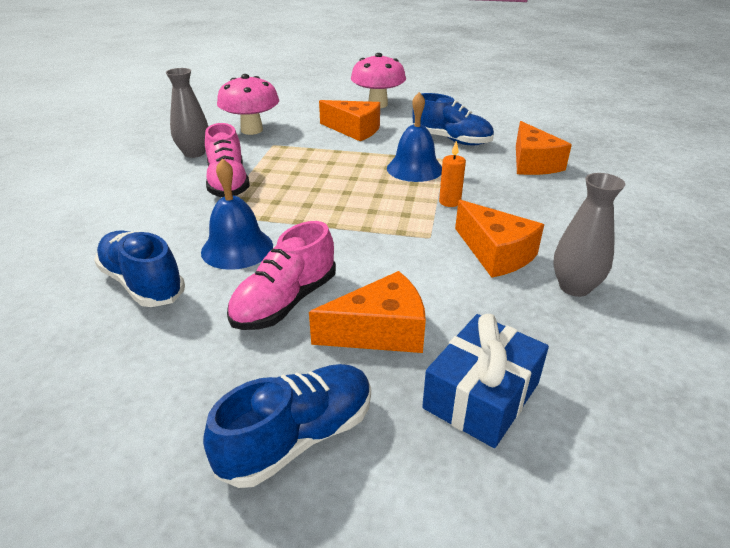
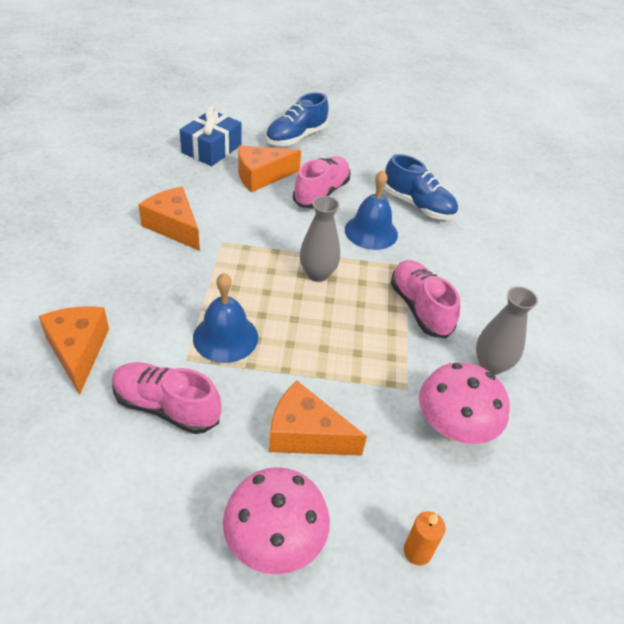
camera: 170 degrees right, 10 degrees up
blue shoe [412,93,494,145] -> pink shoe [112,362,221,434]
orange candle [439,141,466,207] -> orange candle moved to [404,511,446,565]
grey vase [553,173,625,297] -> grey vase moved to [300,196,340,282]

